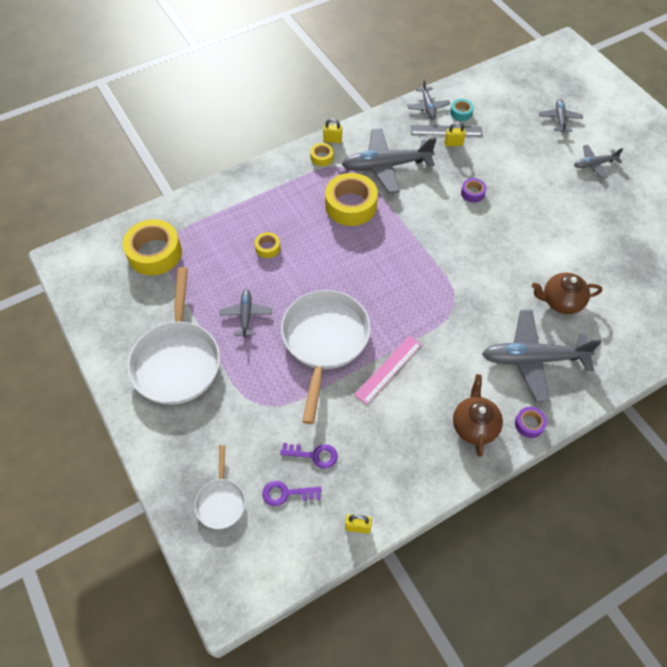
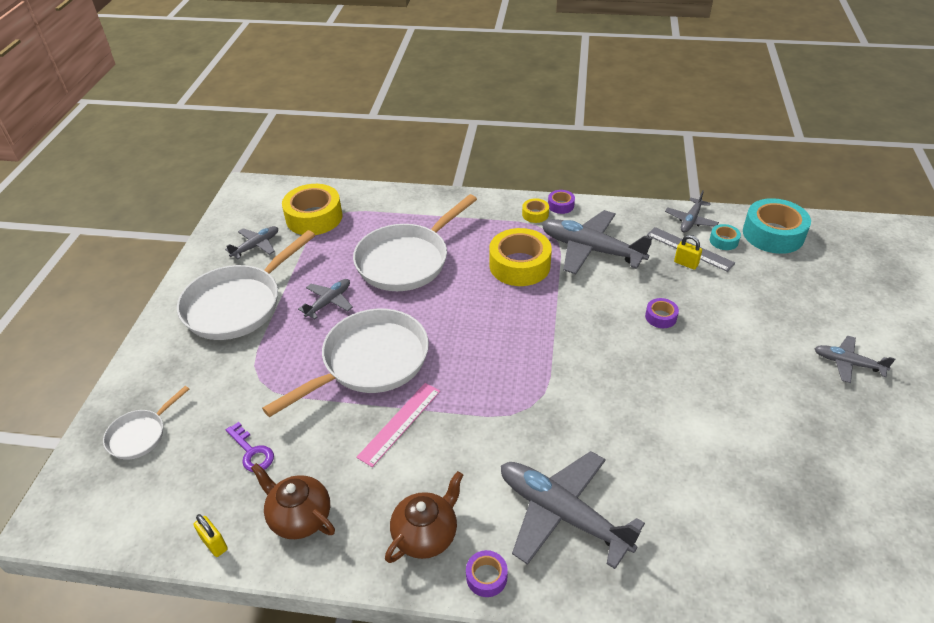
camera: 40 degrees right, 15 degrees down
yellow tape [255,232,280,258] -> white pan [353,194,477,291]
purple key [262,481,322,506] -> none
yellow padlock [323,118,342,143] -> purple tape [548,190,575,214]
pink ruler [354,336,422,405] -> pink ruler turned 45 degrees counterclockwise [356,383,440,467]
brown teapot [532,272,602,314] -> brown teapot moved to [251,463,335,539]
grey plane [539,99,583,133] -> grey plane moved to [225,226,278,259]
none -> turquoise tape [743,198,811,254]

